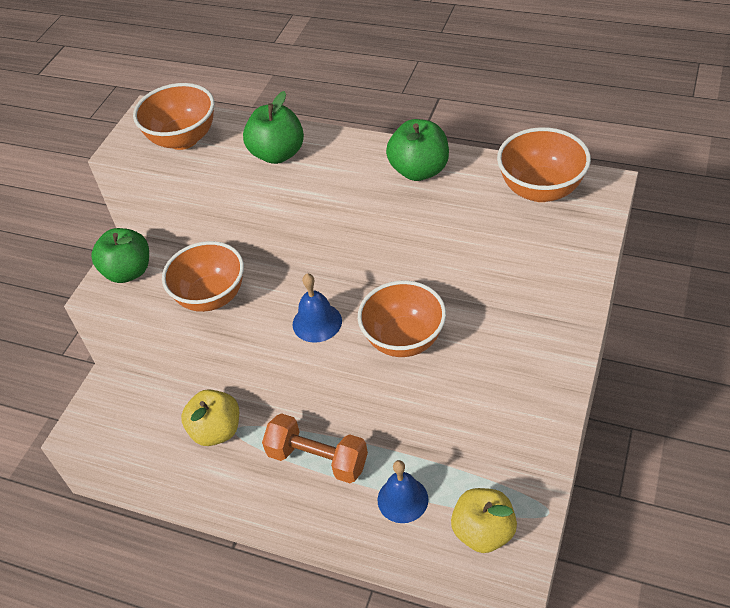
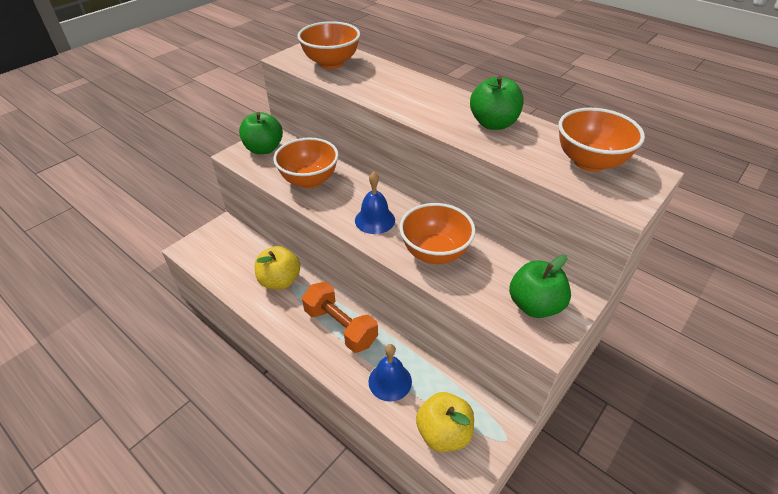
camera: 15 degrees right, 5 degrees down
green apple [243,91,304,164] -> green apple moved to [509,255,571,318]

